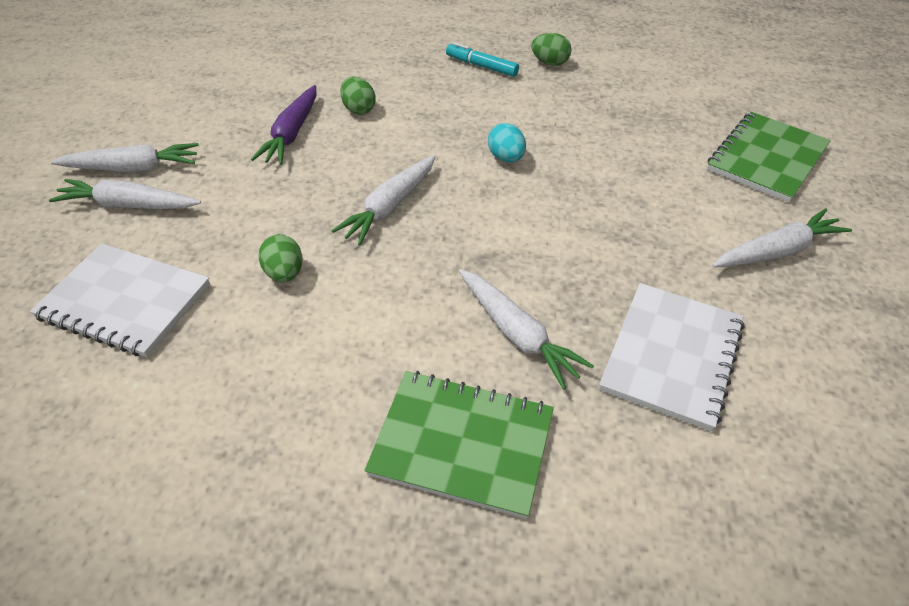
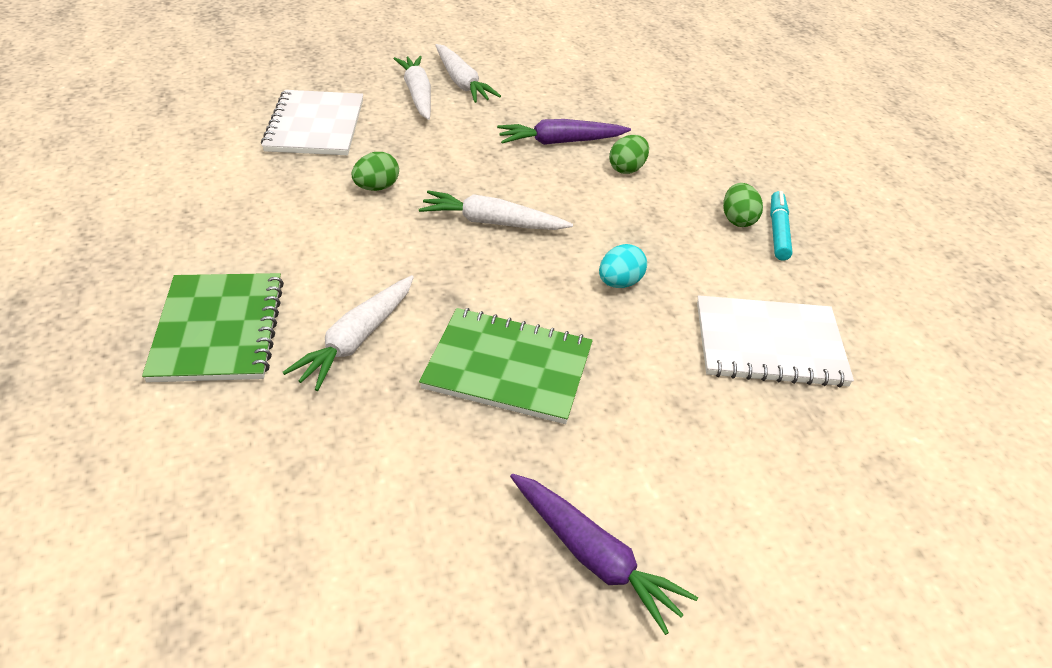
camera: 65 degrees right, 5 degrees down
green egg [531,33,571,66] -> green egg moved to [723,183,763,227]
white notebook [599,283,745,431] -> white notebook moved to [697,295,854,387]
green notebook [707,112,831,202] -> green notebook moved to [419,308,593,424]
white carrot [712,208,852,268] -> purple carrot [510,474,698,635]

